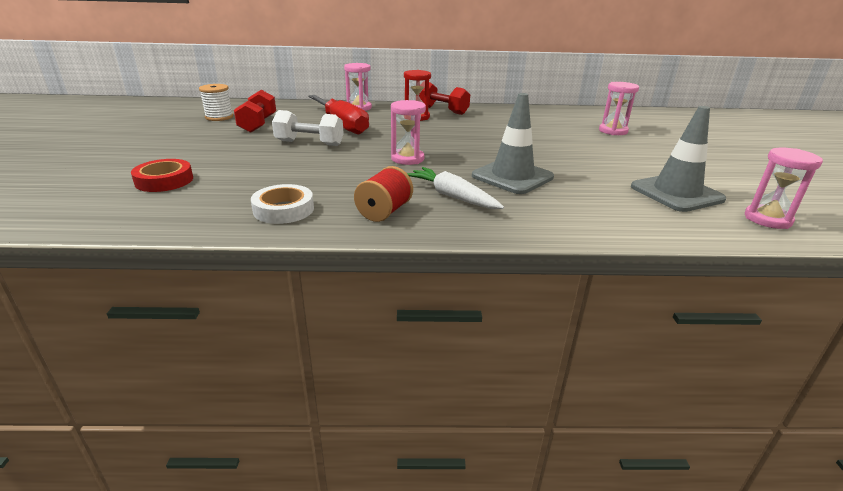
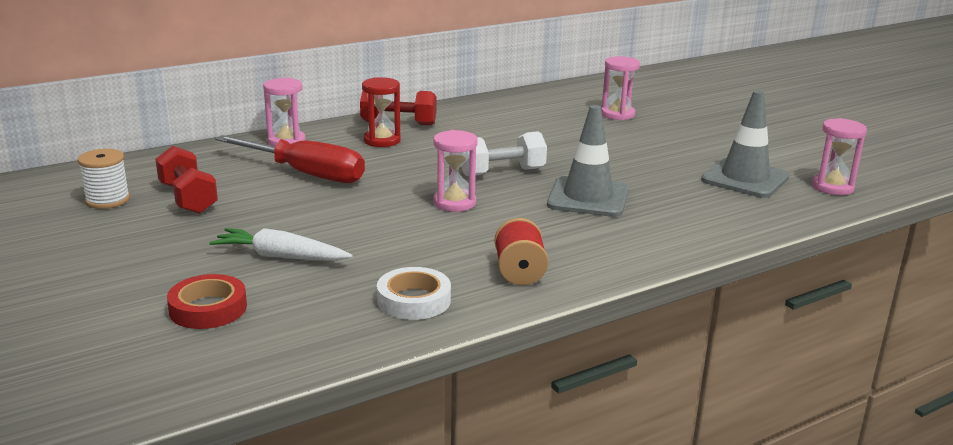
camera: 30 degrees left, 5 degrees down
white dumbbell [272,110,344,146] -> white dumbbell moved to [461,131,547,176]
white carrot [407,167,504,209] -> white carrot moved to [209,228,353,261]

